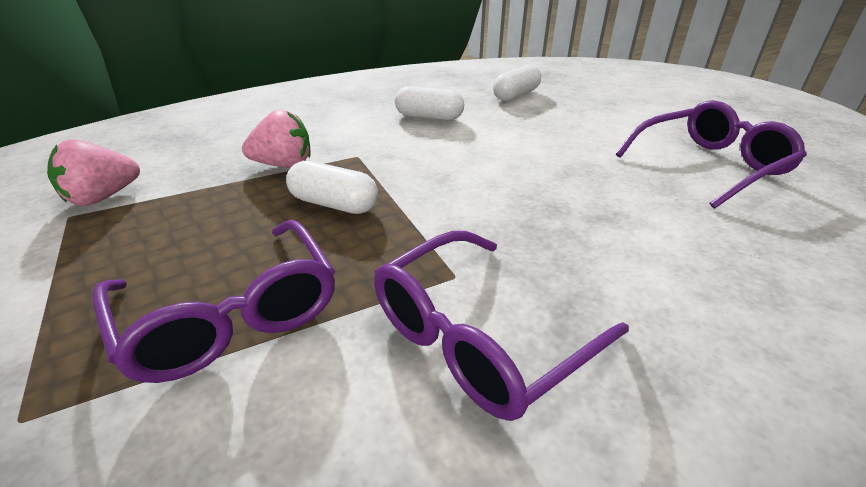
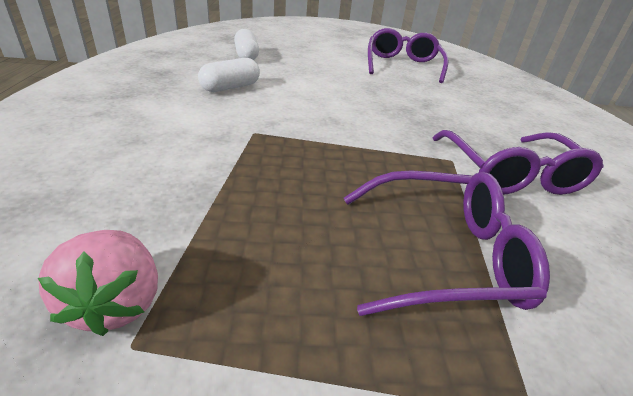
camera: 60 degrees left, 0 degrees up
pink strawberry [242,110,310,168] -> none
white capsule [286,161,378,214] -> none

